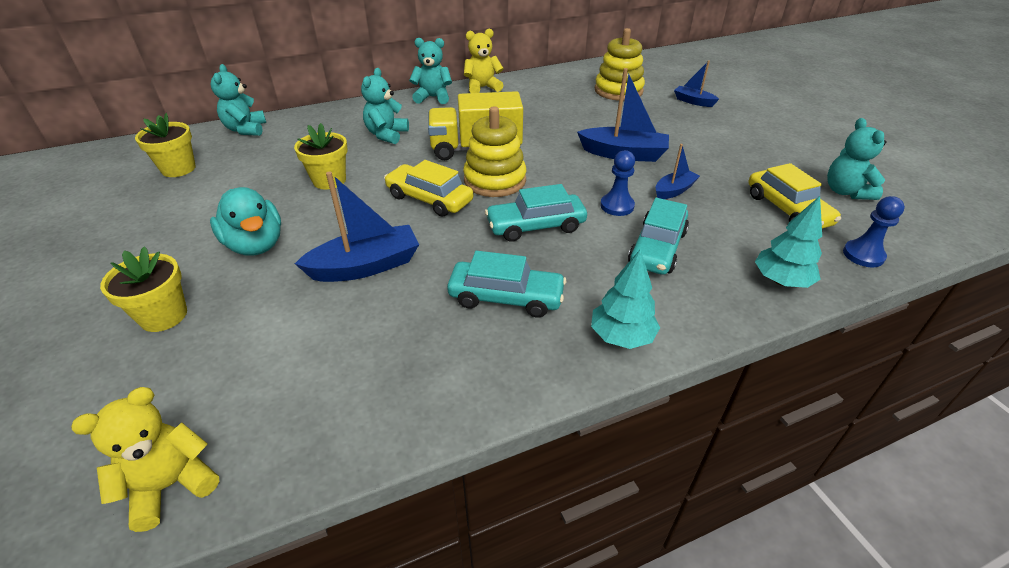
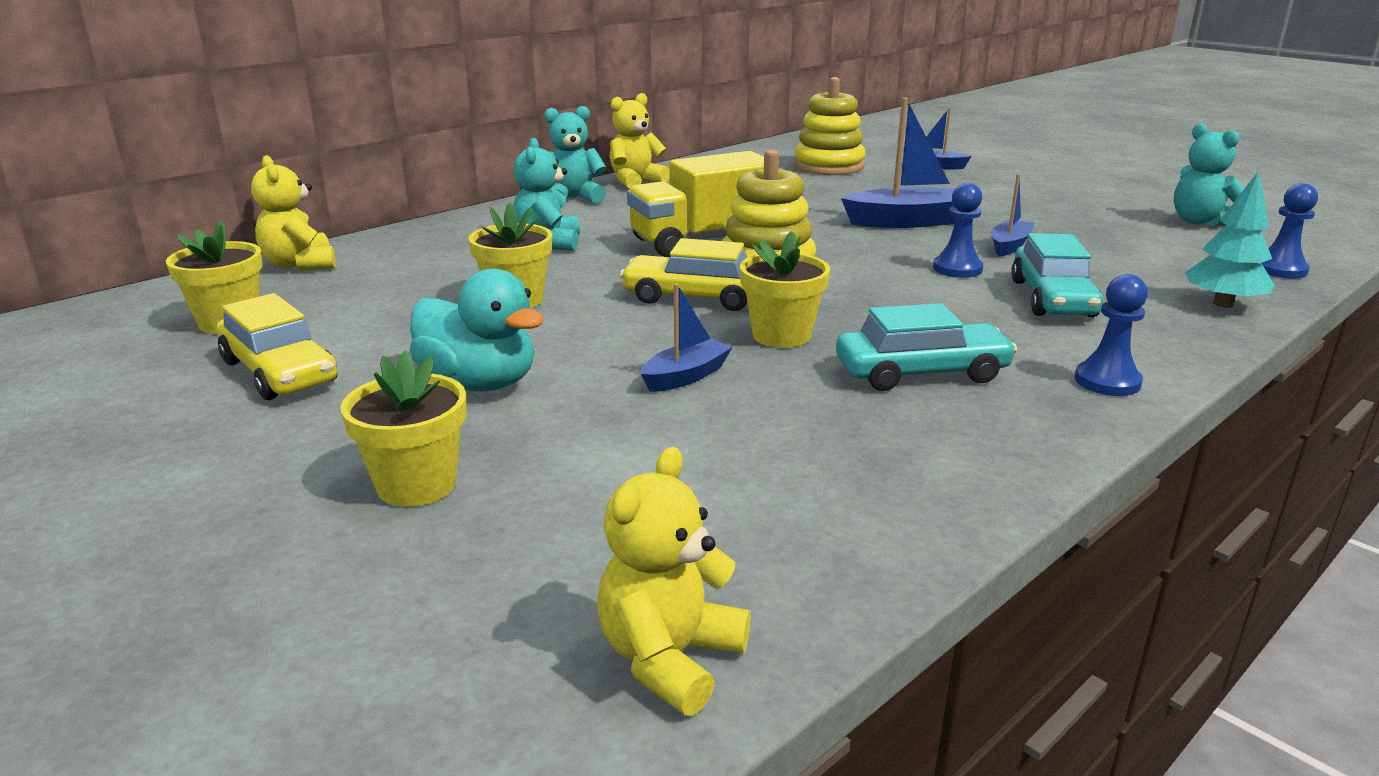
camera: 20 degrees left, 15 degrees down
turquoise teddy bear [211,64,266,136] -> yellow teddy bear [251,155,336,271]
blue boat [295,172,419,282] -> blue boat [641,283,733,392], size x0.58
turquoise car [485,184,587,242] -> none
turquoise tree [591,249,660,349] -> blue pawn [1075,274,1148,396]
yellow car [748,163,841,229] -> yellow car moved to [217,293,337,400]
none -> yellow flower pot [740,231,830,348]

